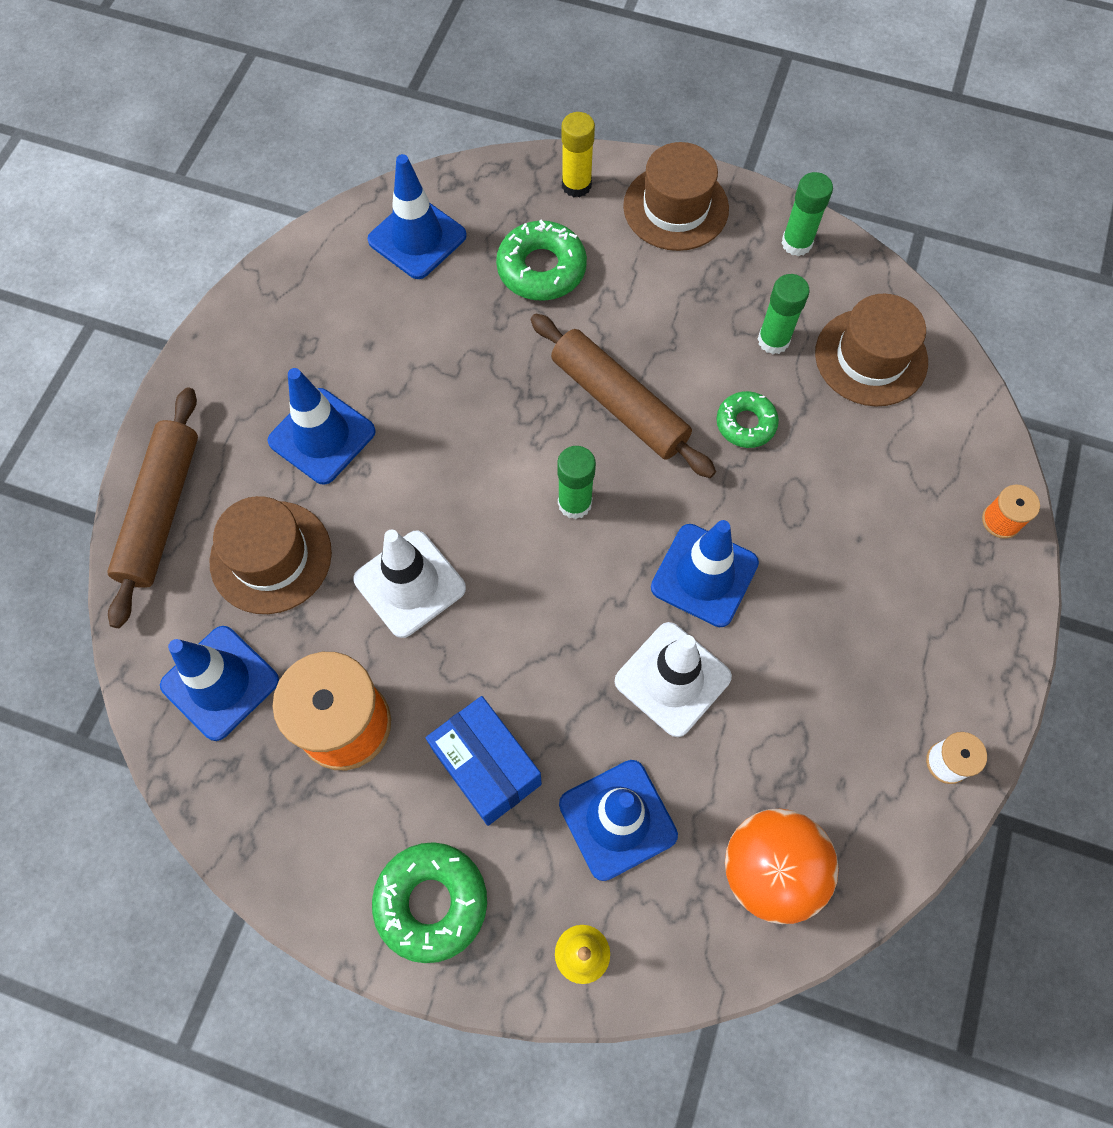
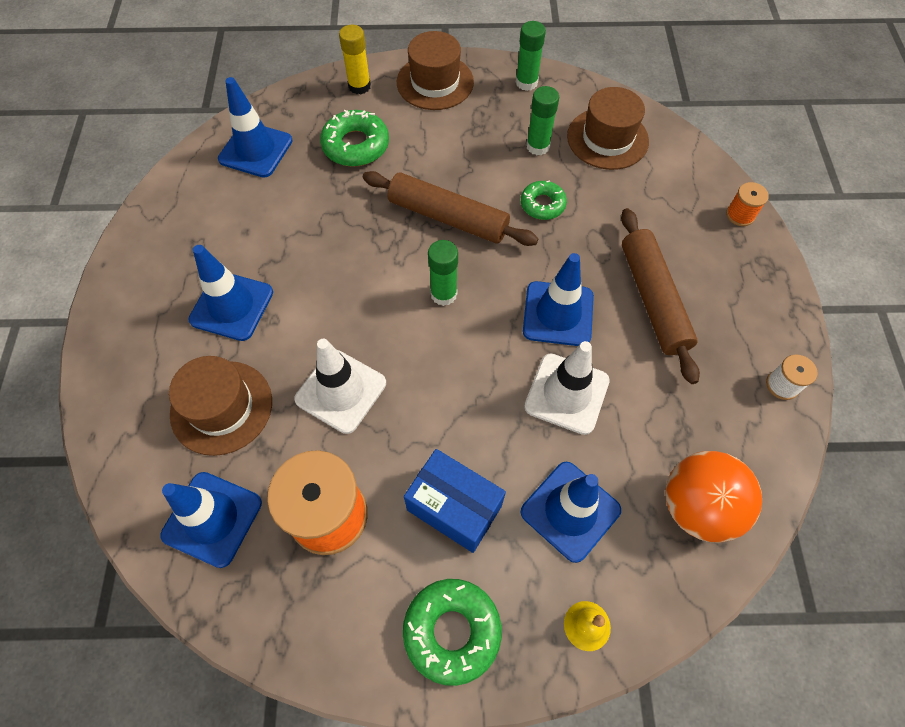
camera: 20 degrees left, 5 degrees down
brown rolling pin [108,387,198,628] -> brown rolling pin moved to [621,208,700,384]

